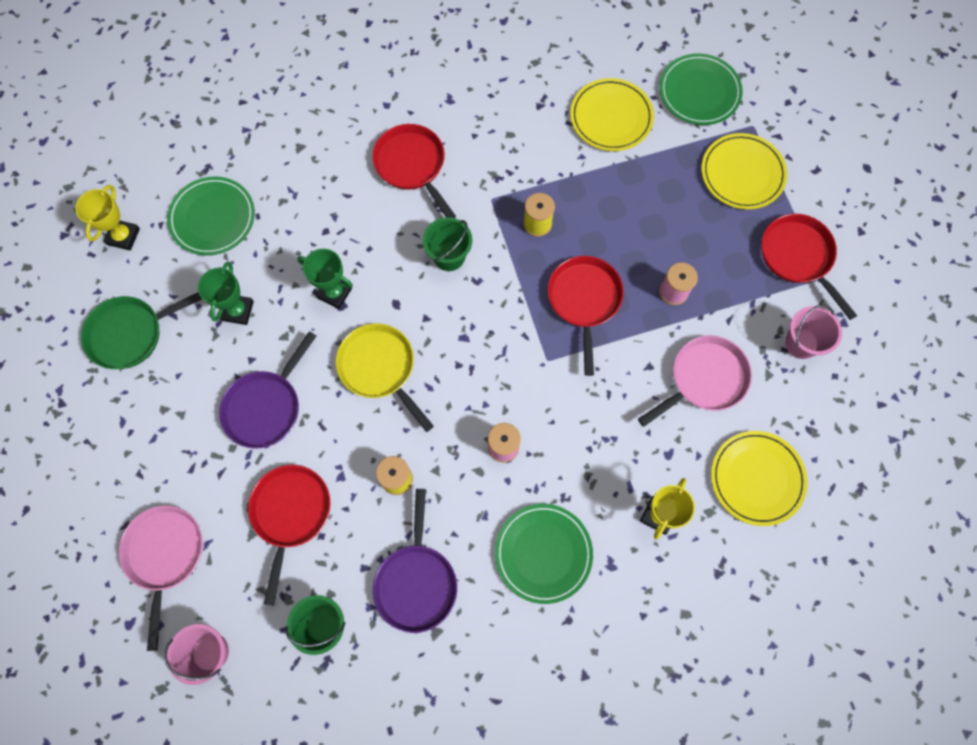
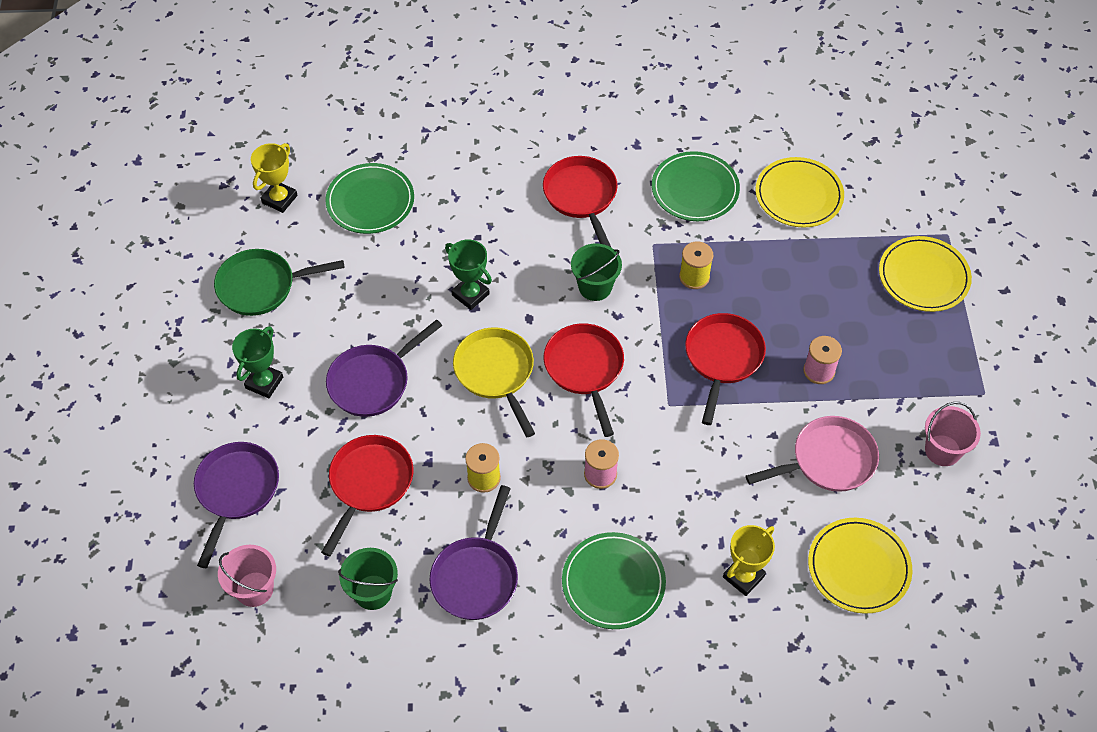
camera: 15 degrees right, 15 degrees down
pink pan [119,505,203,651] -> purple pan [194,442,279,568]
green trophy [198,261,254,325] -> green trophy moved to [232,326,283,398]
green plate [659,53,743,125] -> green plate moved to [652,151,740,221]
red pan [762,214,857,320] -> red pan moved to [544,323,624,437]

